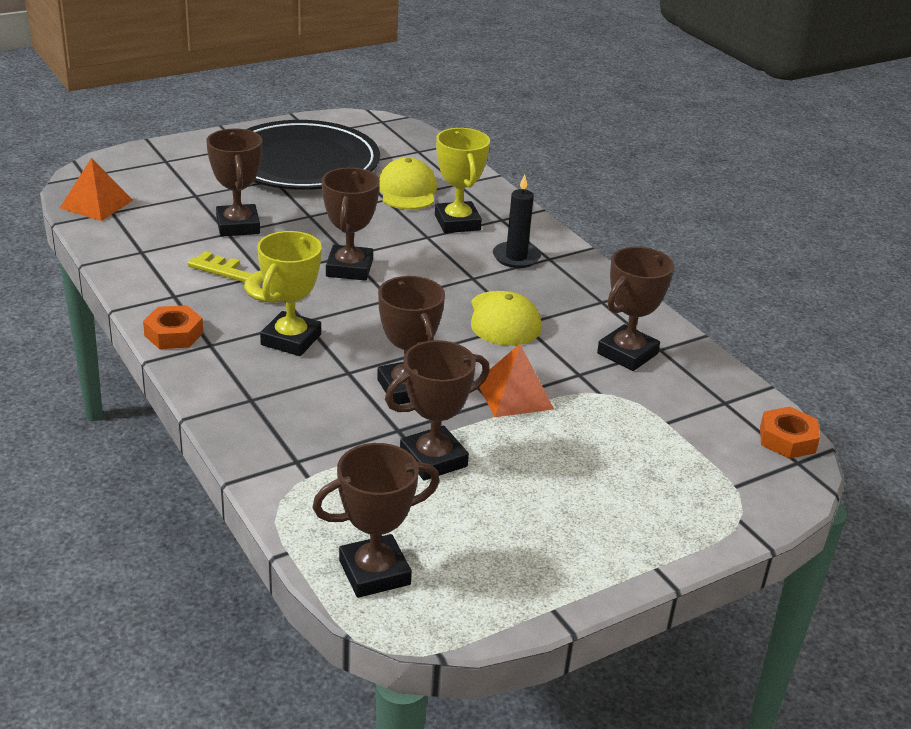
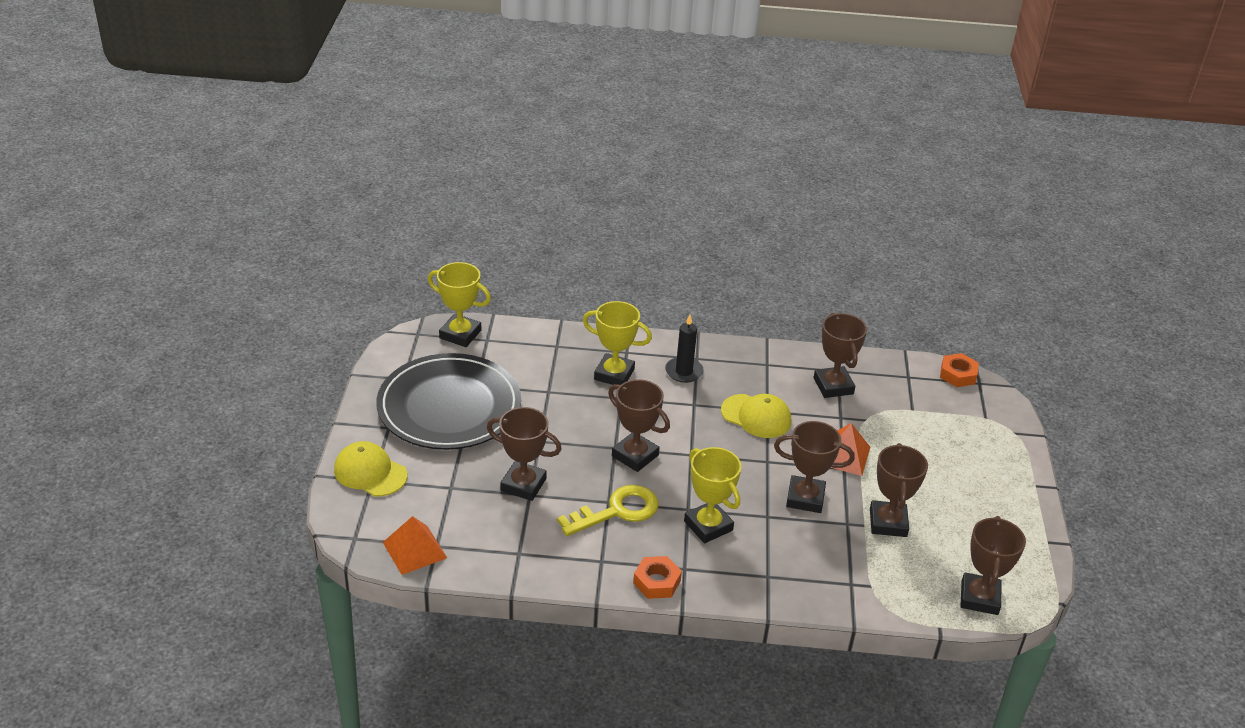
camera: 55 degrees left, 5 degrees up
yellow cap [379,157,437,210] -> yellow cap moved to [334,441,407,496]
none -> yellow trophy [428,262,491,347]

